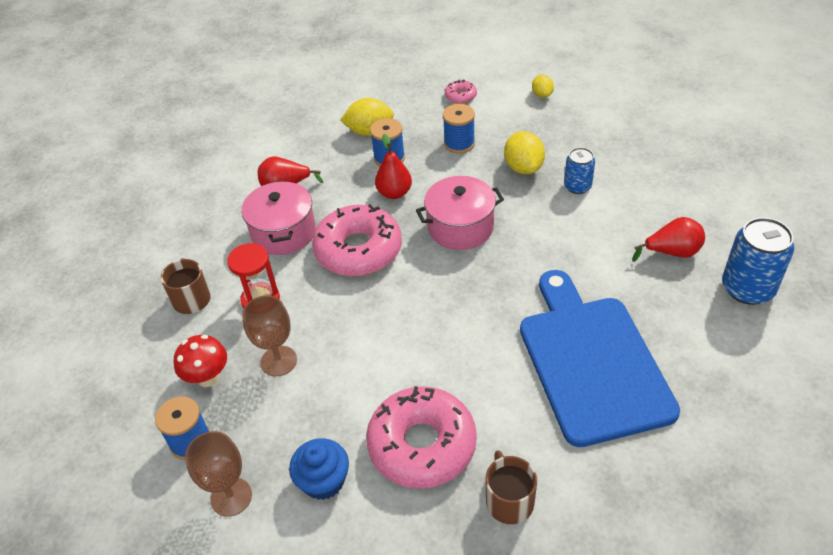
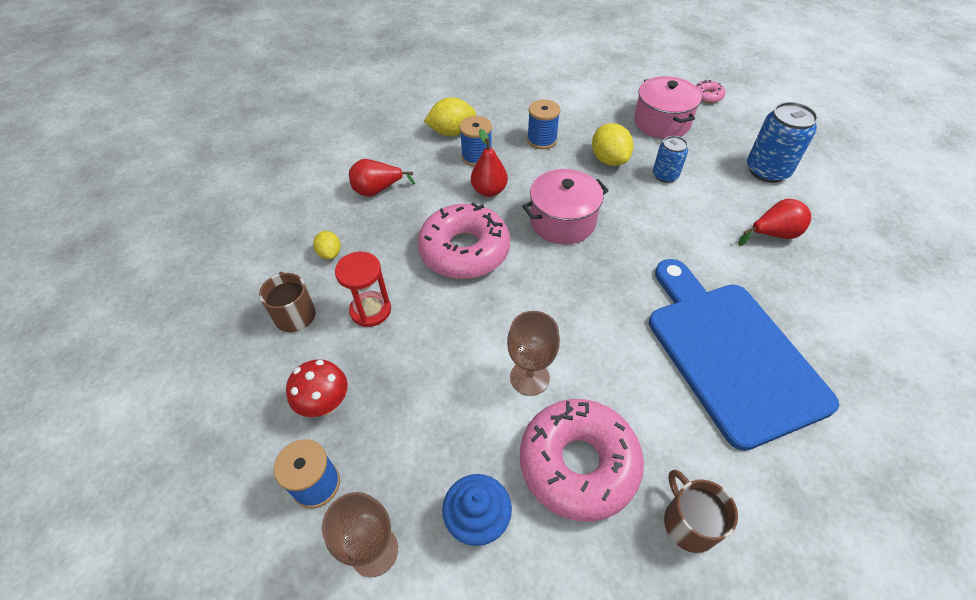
camera: 10 degrees left, 5 degrees up
pink pot [242,180,316,255] -> pink pot moved to [634,76,702,139]
brown goblet [242,295,297,376] -> brown goblet moved to [507,311,560,396]
pink donut [445,79,477,104] -> pink donut moved to [695,80,725,103]
yellow lemon [532,75,554,98] -> yellow lemon moved to [313,231,341,260]
blue can [722,217,794,305] -> blue can moved to [747,102,818,183]

